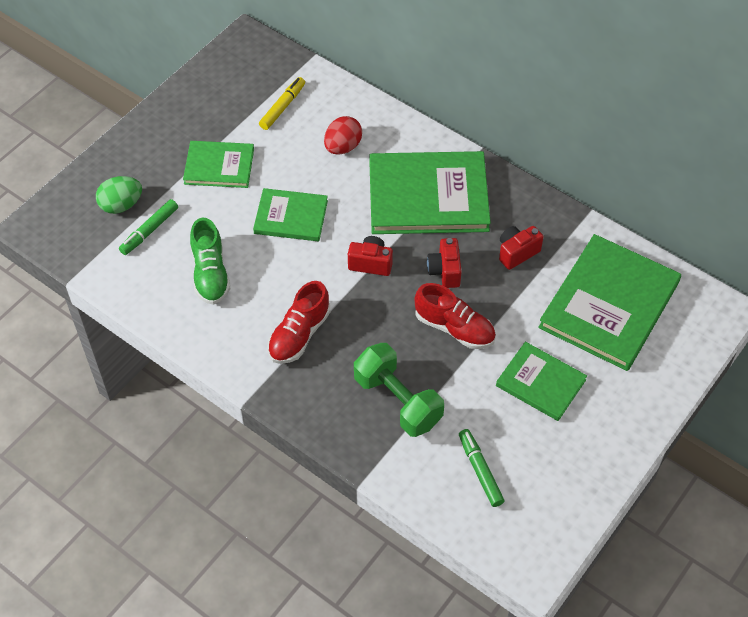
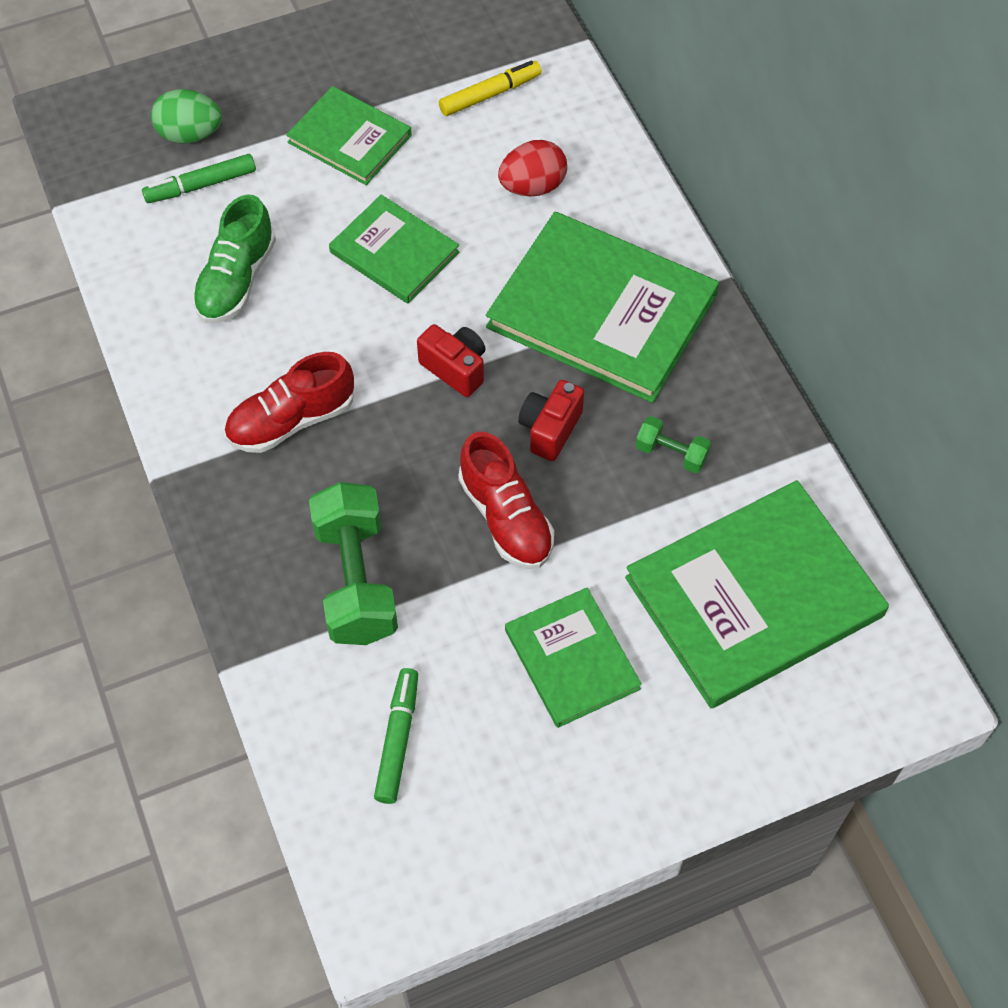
camera: 30 degrees right, 5 degrees up
red camera [499,226,544,270] -> green dumbbell [636,416,711,473]

